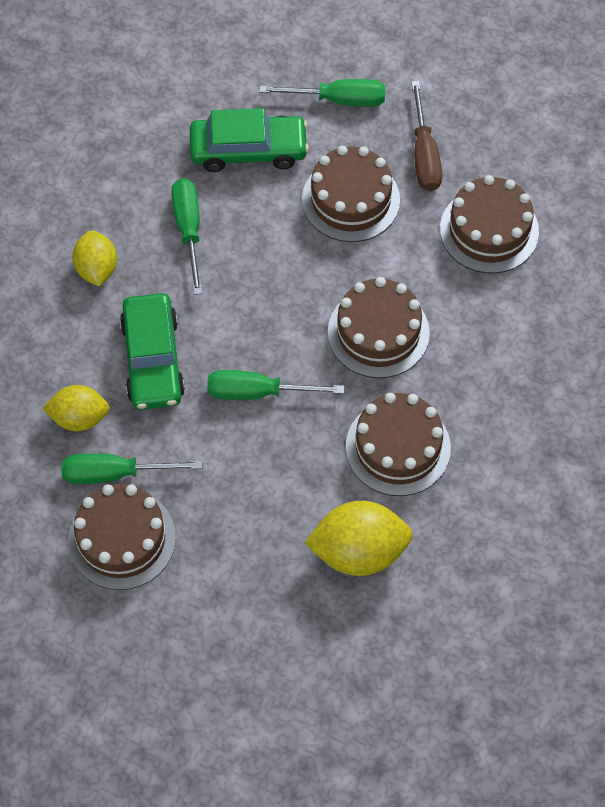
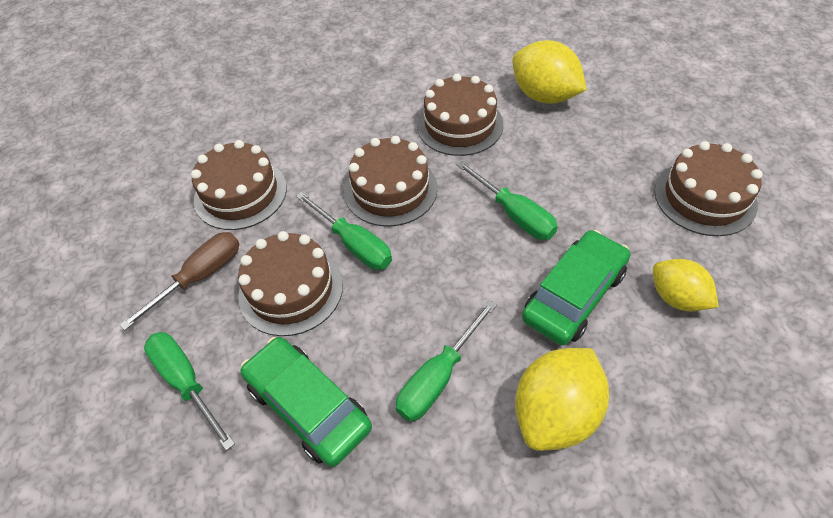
camera: 130 degrees left, 10 degrees down
green screwdriver [61,454,202,484] -> green screwdriver moved to [296,192,392,270]
yellow lemon [72,230,117,286] -> yellow lemon [515,348,609,451], size x1.55

